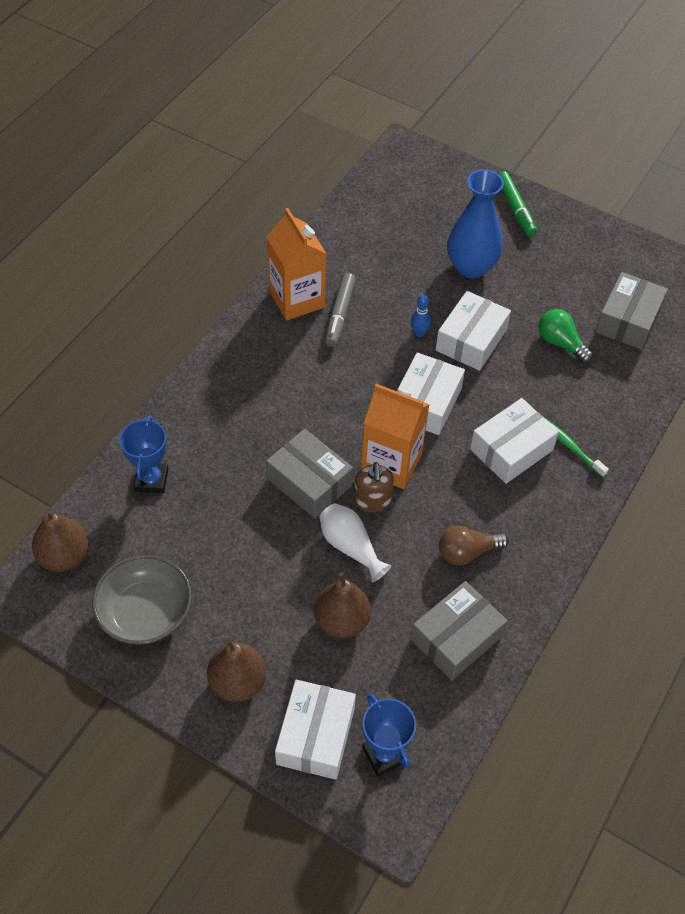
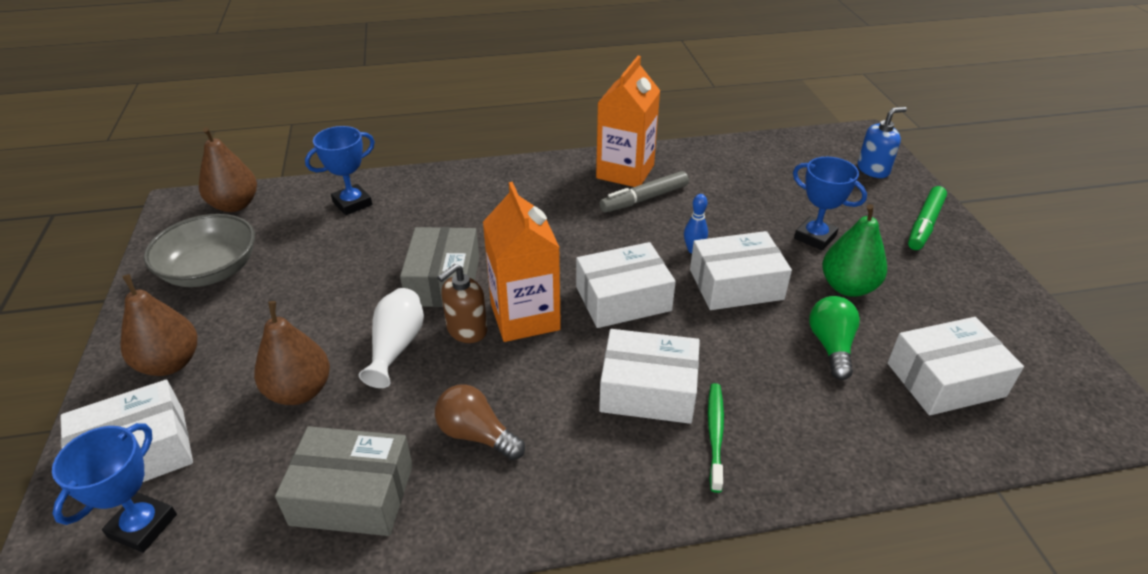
camera: 50 degrees right, 15 degrees down
blue vase [447,169,504,278] -> blue trophy [793,157,867,251]
grey box [595,272,668,350] -> white box [888,317,1024,415]
none -> green pear [822,204,887,297]
none -> blue soap dispenser [858,107,907,178]

